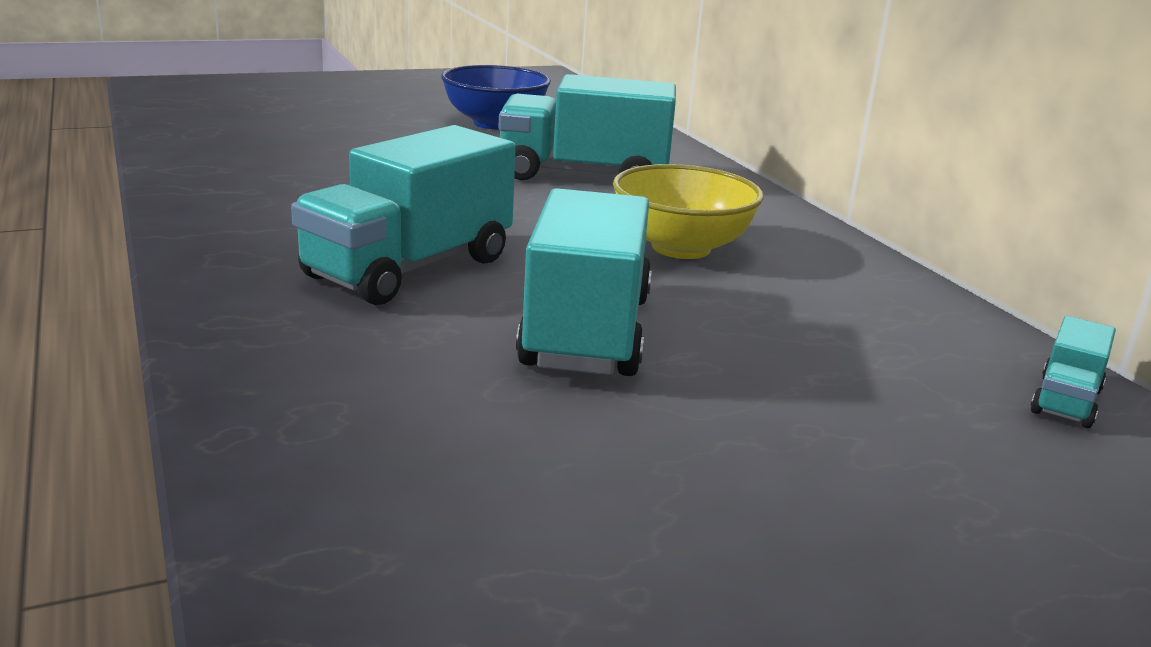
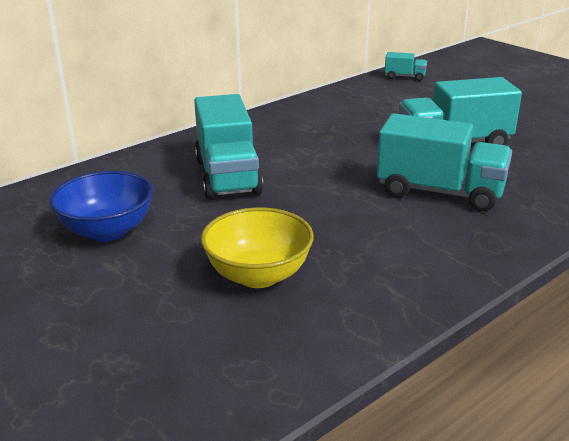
camera: 105 degrees left, 5 degrees up
yellow bowl [613,164,764,259] -> yellow bowl moved to [201,207,314,288]

